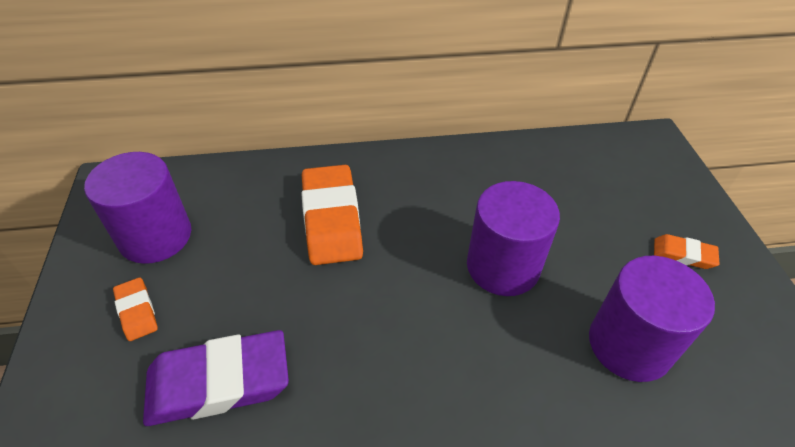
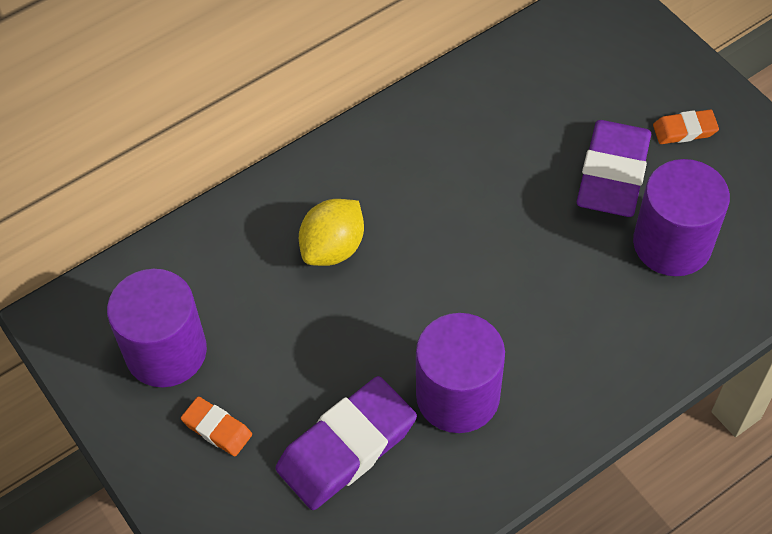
camera: 25 degrees left, 10 degrees up
orange eraser [301,165,363,265] -> yellow lemon [299,199,364,266]
purple cylinder [467,181,560,296] -> purple cylinder moved to [416,313,505,433]
none -> purple eraser [577,120,651,217]

